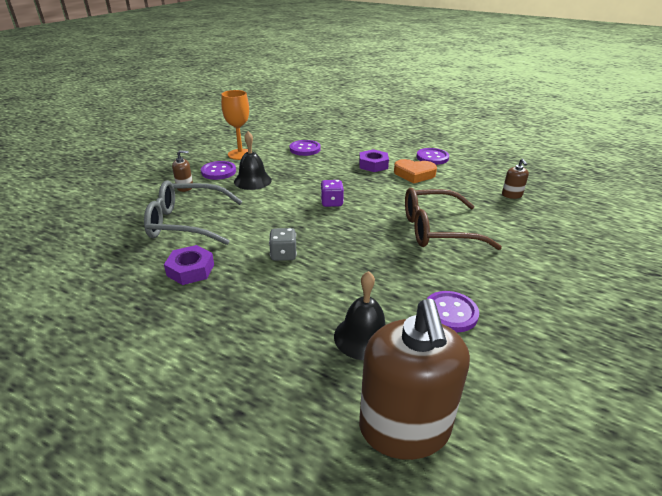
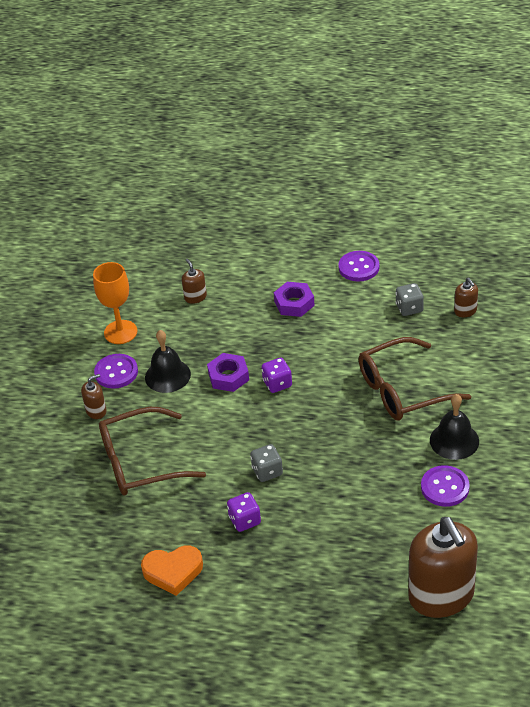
camera: 15 degrees left, 10 degrees up
grey glasses [144,180,243,245] -> brown glasses [99,407,206,496]
purple nut [164,245,214,285] -> purple nut moved to [207,353,249,392]
purple button [290,140,320,156] -> brown soap dispenser [182,259,207,304]
black bell [334,271,386,360] -> black bell moved to [430,394,479,460]
orange heart [394,159,437,184] -> orange heart moved to [141,545,203,596]
none -> purple dice [227,492,261,532]
none -> grey dice [396,283,424,316]

